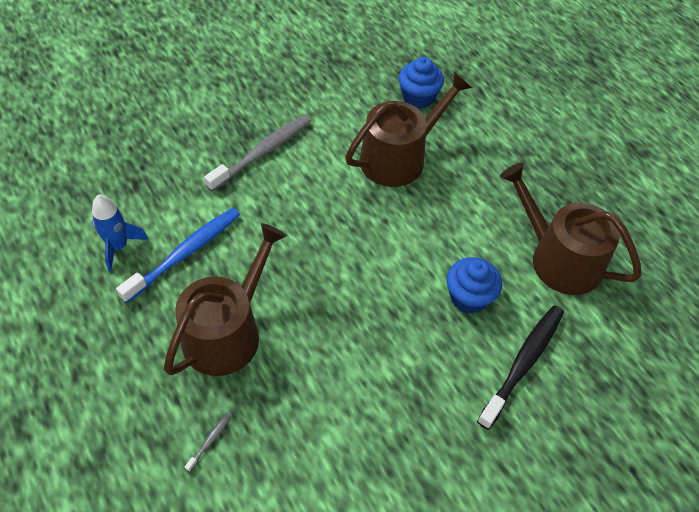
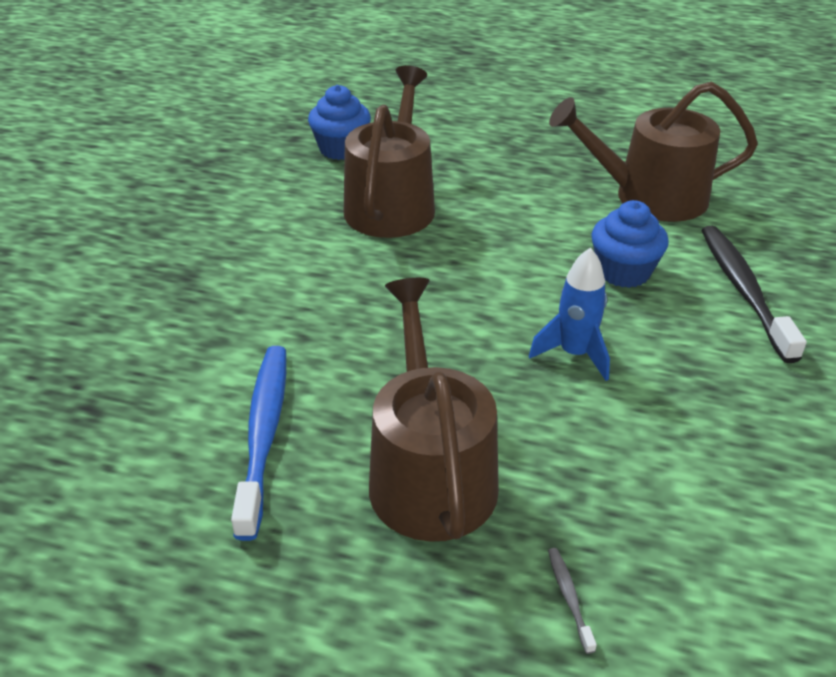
camera: 40 degrees left, 15 degrees down
blue rocket [92,195,148,272] -> blue rocket moved to [529,247,610,381]
grey toothbrush [204,115,311,192] -> none

